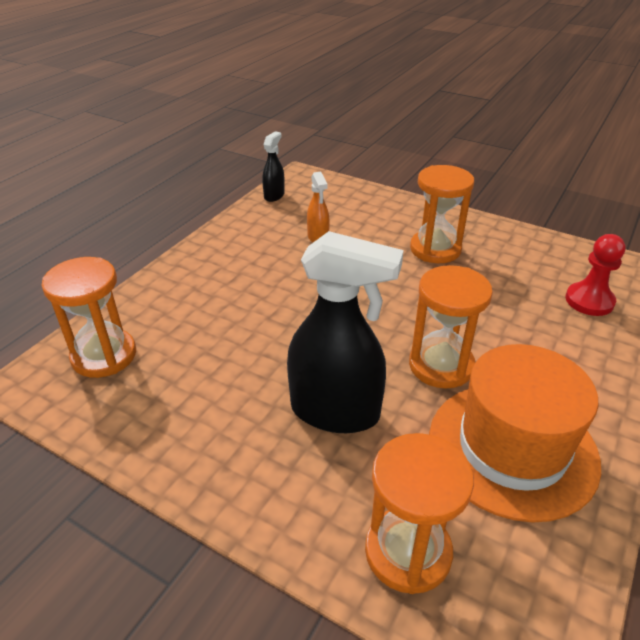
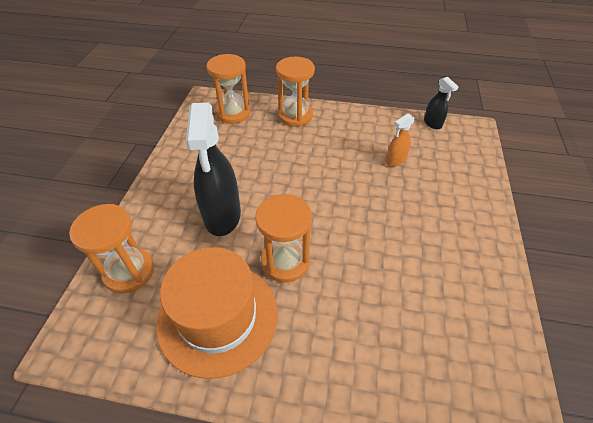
camera: 70 degrees right, 10 degrees up
black spray bottle [262,131,285,202] -> black spray bottle turned 60 degrees clockwise [424,77,458,129]
orange hourglass [410,165,474,263] -> orange hourglass moved to [276,57,315,127]
red pawn [565,234,626,316] -> none

